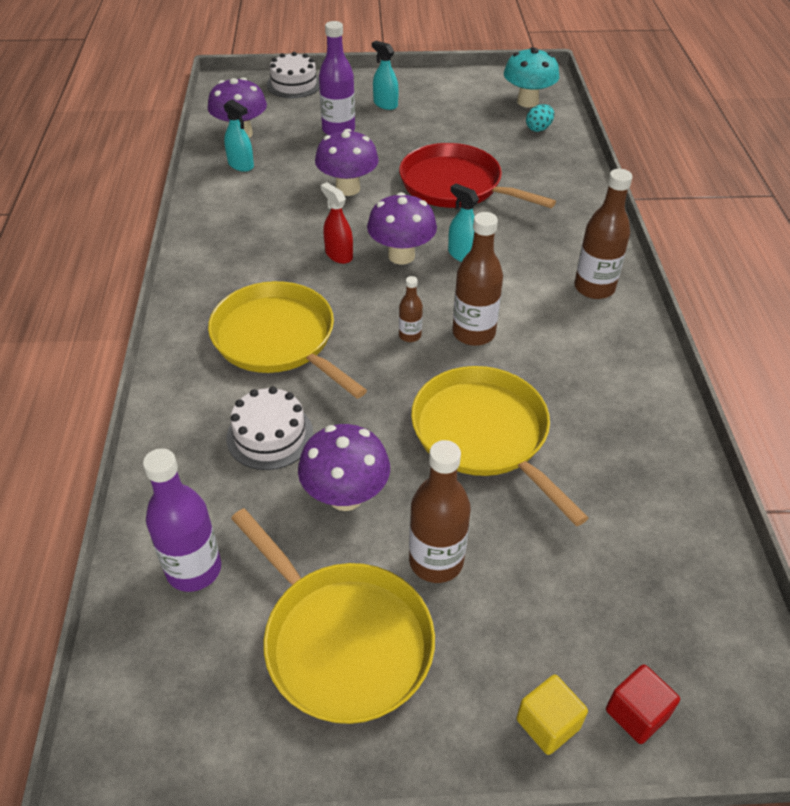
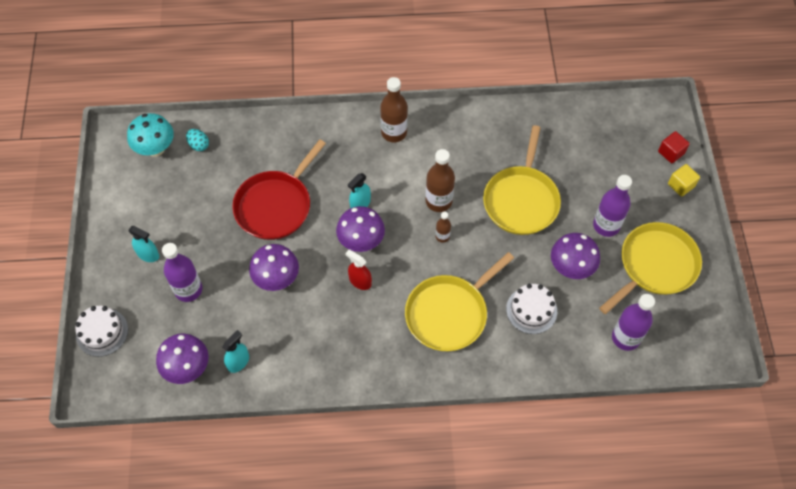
camera: 90 degrees left, 15 degrees up
red spray bottle [321,182,353,264] -> red spray bottle turned 75 degrees clockwise [345,250,372,290]
turquoise spray bottle [372,41,399,110] -> turquoise spray bottle turned 105 degrees counterclockwise [128,226,159,262]
brown bottle [409,440,471,583] -> purple bottle [593,175,632,237]
yellow pan [411,366,589,526] -> yellow pan turned 45 degrees counterclockwise [483,125,561,235]

